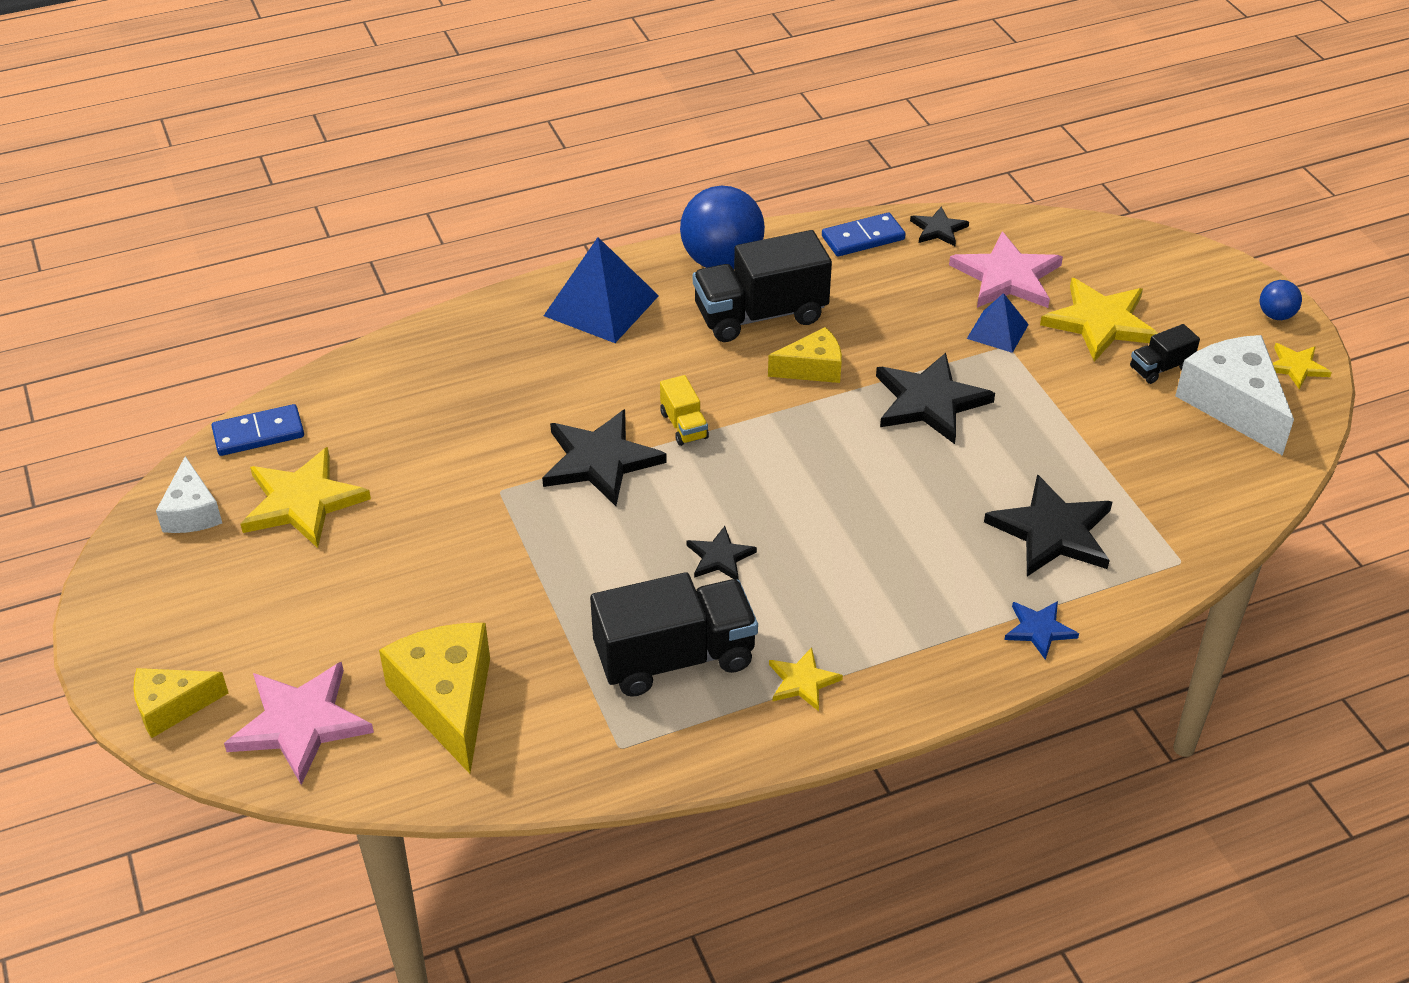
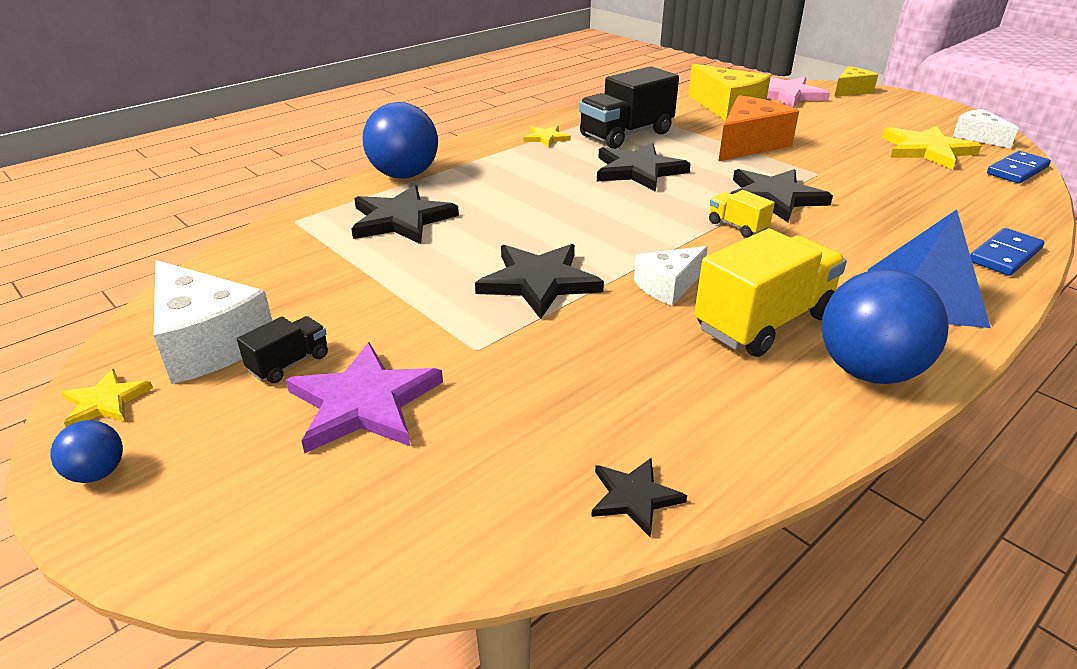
camera: 160 degrees right, 10 degrees down
black star [687,526,757,580] -> black star [597,143,691,192], size x1.87
black truck [693,230,832,342] -> yellow truck [694,229,847,357]
yellow cheese [768,327,842,383] -> white cheese [634,246,708,306]
blue domino [822,213,906,256] -> blue domino moved to [970,228,1044,276]
pink star [949,232,1063,308] -> none
blue pyramid [967,293,1029,353] -> none
blue star [1004,601,1079,660] -> blue ball [363,102,438,179]
yellow star [1040,278,1158,362] -> purple star [286,342,443,453]
none -> orange cheese [718,95,799,162]

